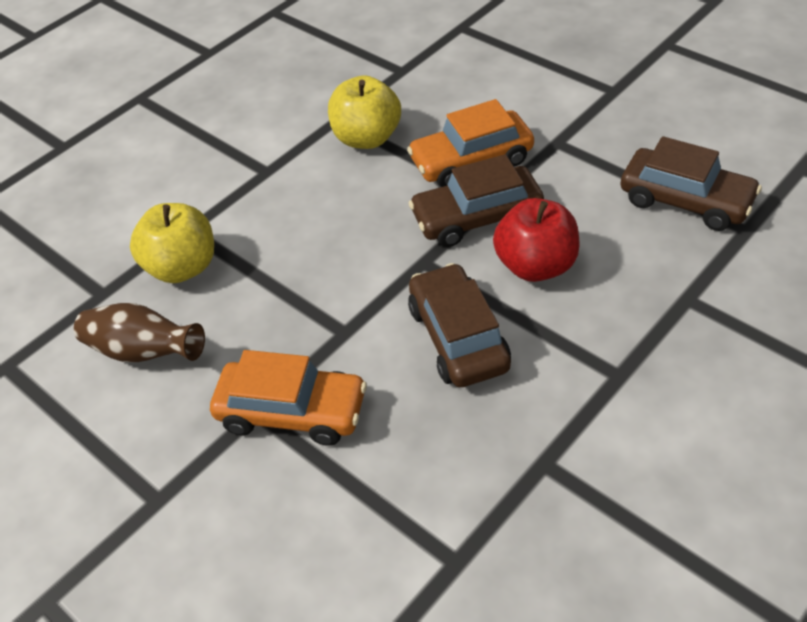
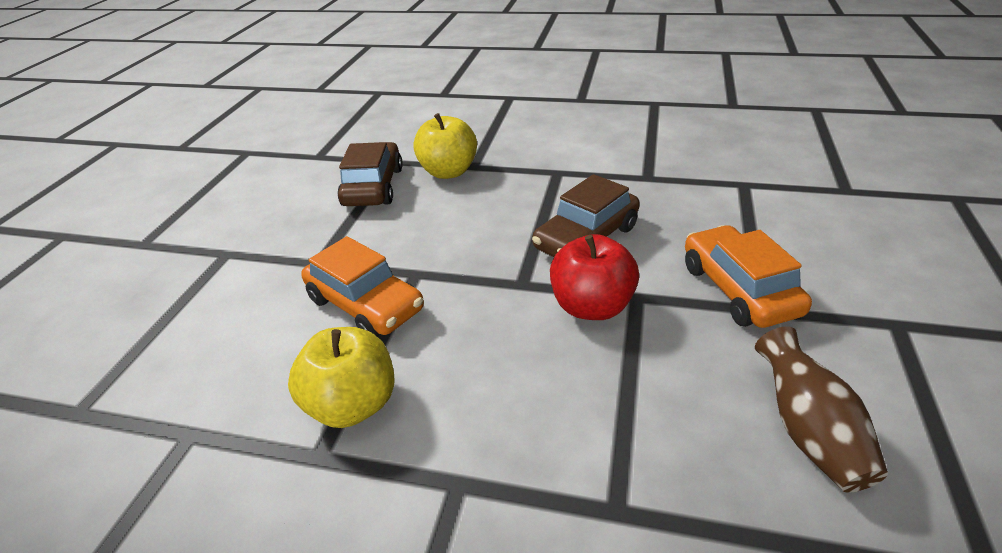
camera: 120 degrees left, 10 degrees down
yellow apple [130,203,214,283] -> yellow apple moved to [413,113,477,179]
brown car [409,154,544,247] -> none
red apple [493,198,580,282] -> red apple moved to [550,234,639,320]

